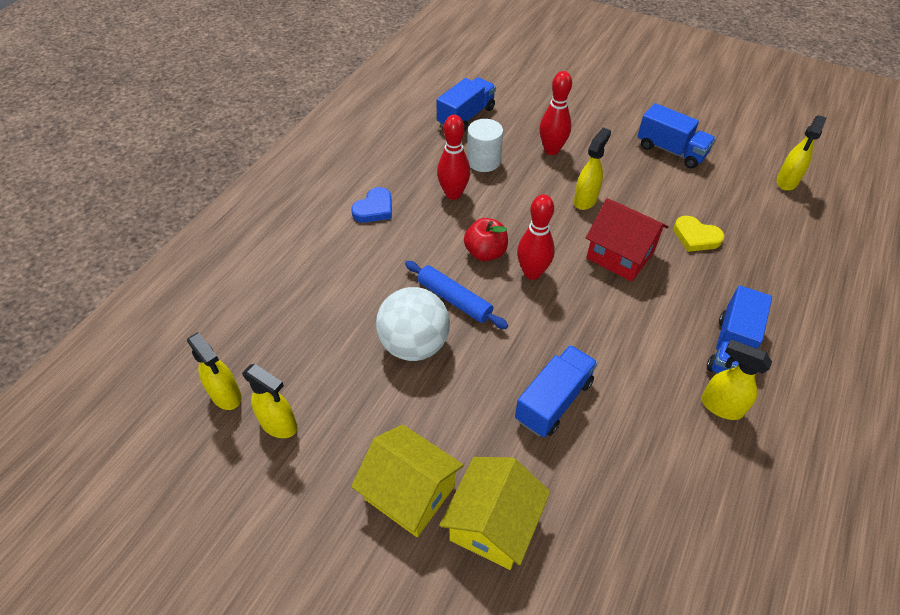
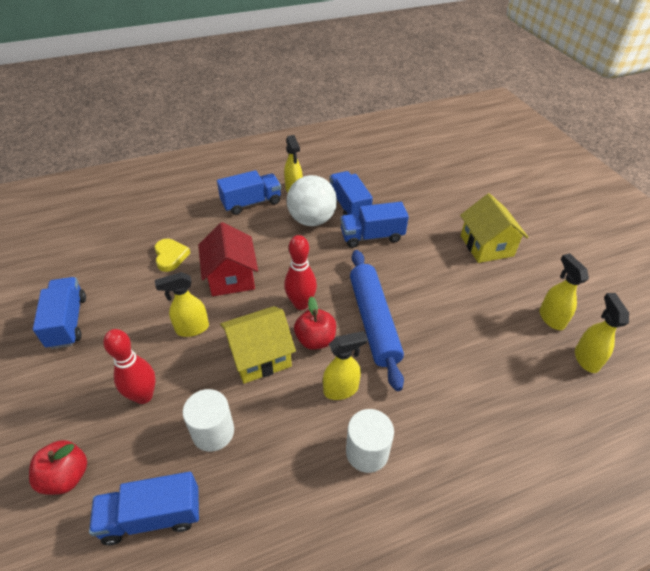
camera: 140 degrees left, 5 degrees down
blue heart [351,187,392,223] -> white cylinder [346,409,394,473]
white ball [376,287,450,361] -> white ball moved to [287,175,337,226]
blue rolling pin [405,261,508,329] -> blue rolling pin [350,250,404,391], size x1.56
red bowling pin [437,115,470,200] -> none
yellow house [439,457,550,570] -> yellow house moved to [220,306,296,384]
yellow spray bottle [777,115,827,191] -> yellow spray bottle moved to [323,331,368,400]
none -> red apple [29,440,87,495]
none -> blue truck [330,171,373,217]

